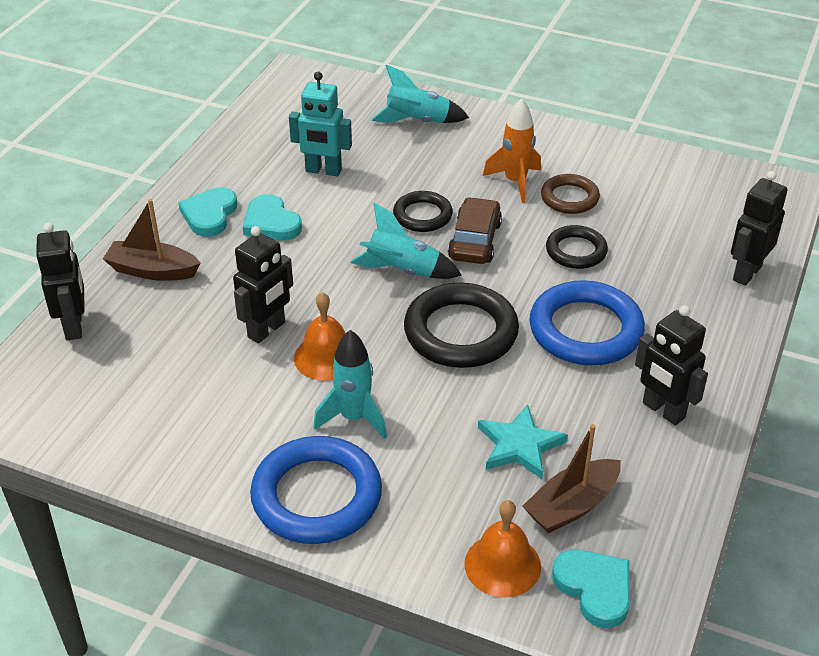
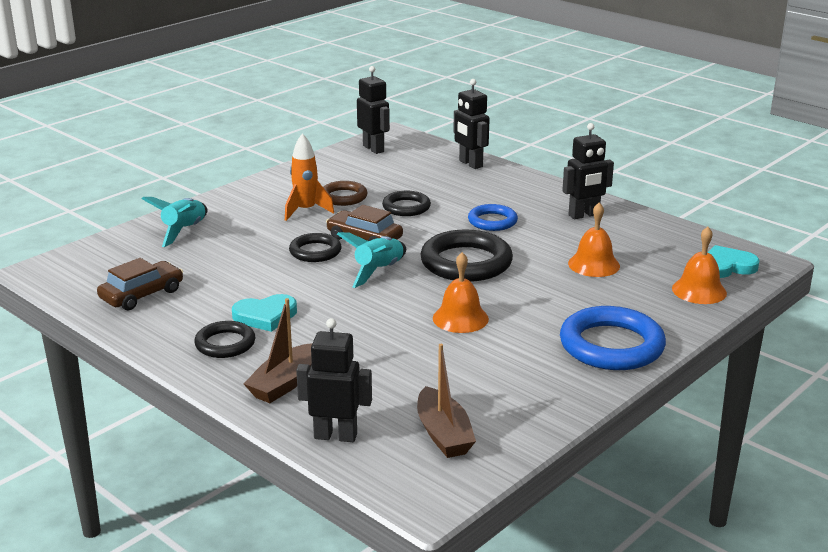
camera: 70 degrees left, 15 degrees down
turquoise heart [178,187,237,237] -> black ring [194,321,255,358]
black robot [233,226,293,343] -> black robot moved to [357,66,390,154]
turquoise robot [289,72,352,176] -> none
turquoise rocket [313,330,387,439] -> none
turquoise star [478,404,568,479] -> orange bell [568,202,620,277]
brown boat [522,424,621,533] -> brown boat moved to [417,344,476,458]
blue ring [529,280,645,365] -> blue ring [468,204,518,231], size x0.58
none -> brown car [97,258,183,310]

